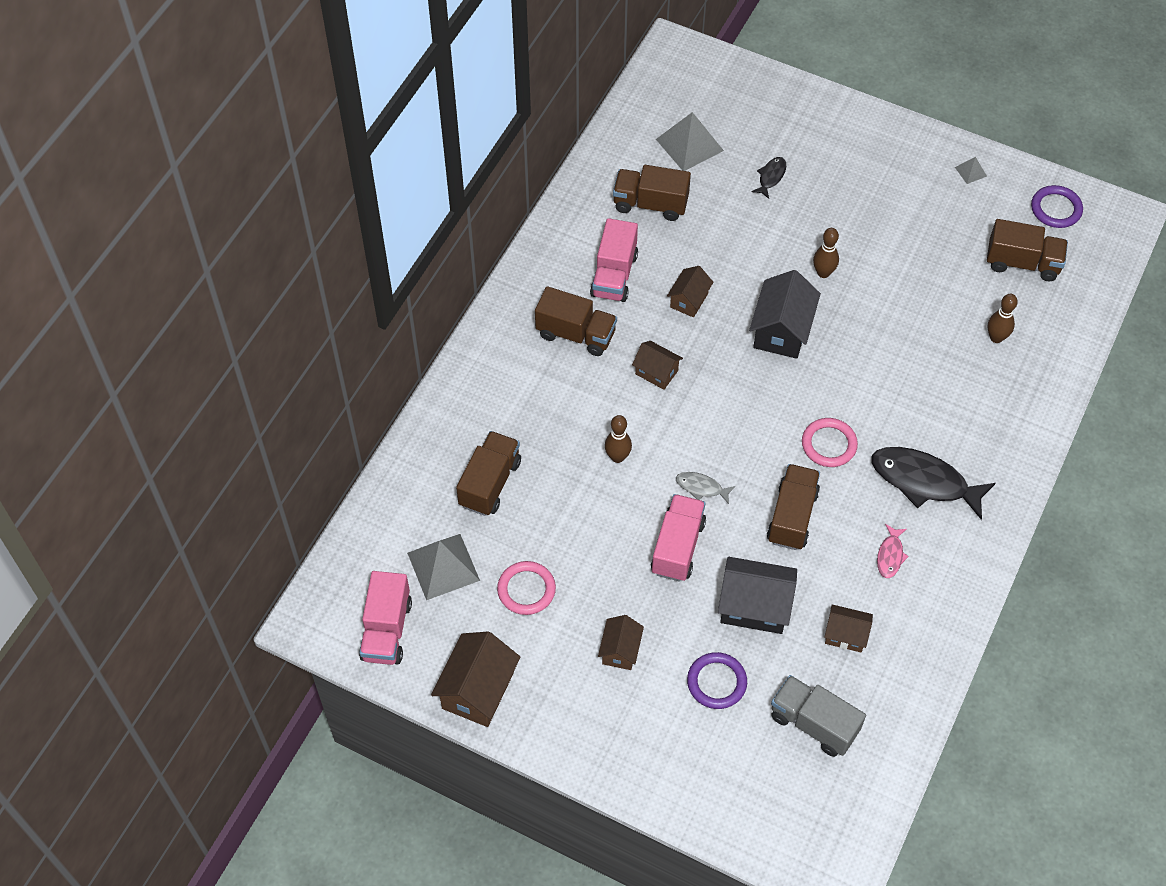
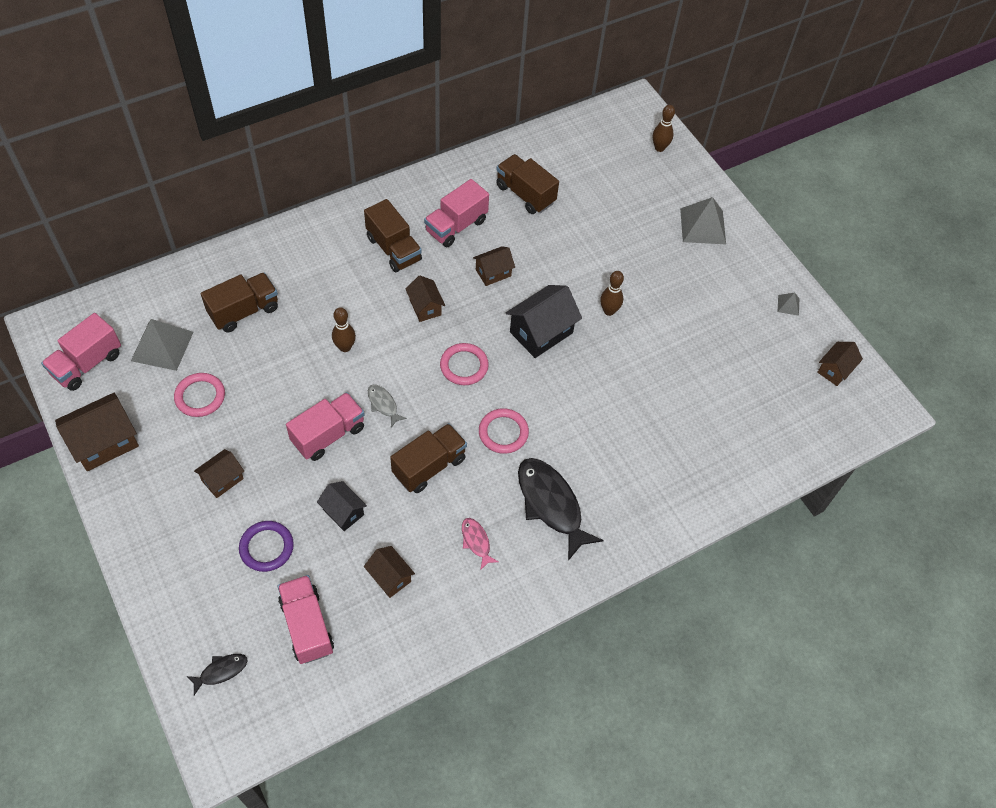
camera: 30 degrees right, 0 degrees up
grey pyramid [656,112,724,171] -> grey pyramid moved to [680,197,726,244]
black house [718,557,797,634] -> black house [317,481,367,531], size x0.59
black fish [751,157,786,199] -> black fish moved to [186,654,247,695]
grey truck [771,675,866,757] -> pink truck [278,575,334,664]
pink fish [877,524,909,578] -> pink fish turned 105 degrees clockwise [462,518,499,570]
brown truck [987,219,1068,281] -> none
brown bowling pin [988,294,1018,343] -> brown bowling pin moved to [653,105,675,152]
purple ring [1031,185,1083,228] -> brown house [817,342,863,386]
none -> pink ring [440,343,489,385]

